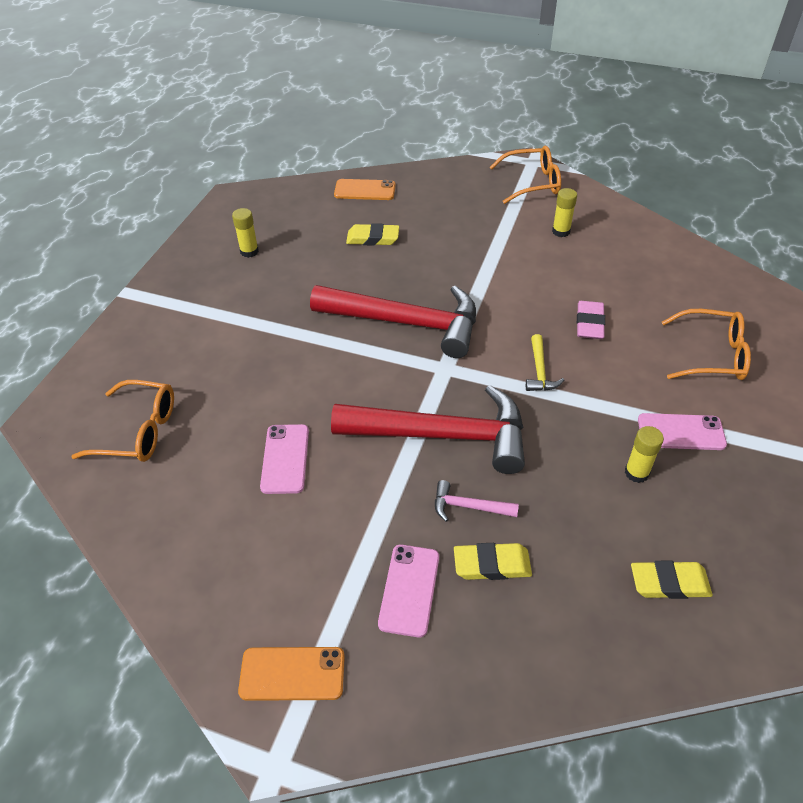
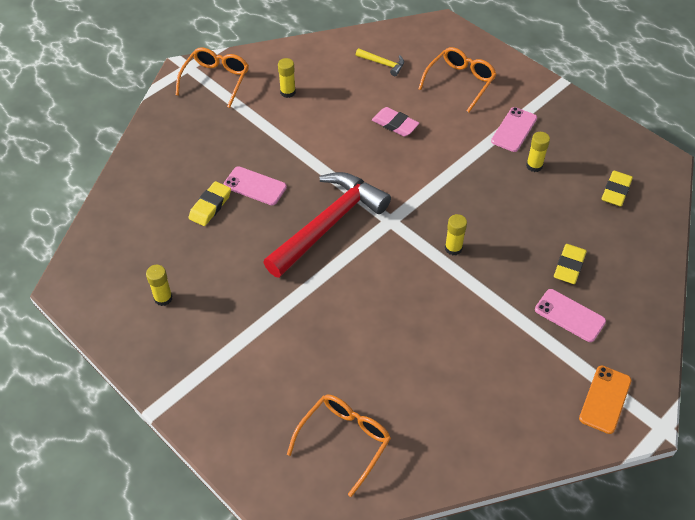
camera: 65 degrees left, 5 degrees up
pink phone [260,424,309,494] -> pink phone moved to [224,166,287,205]
red hammer [331,385,525,474] -> yellow glue stick [445,214,467,255]
orange phone [334,179,396,200] -> none
pink hammer [435,480,519,522] -> none
yellow hammer [526,334,564,391] -> yellow hammer moved to [356,48,404,76]

